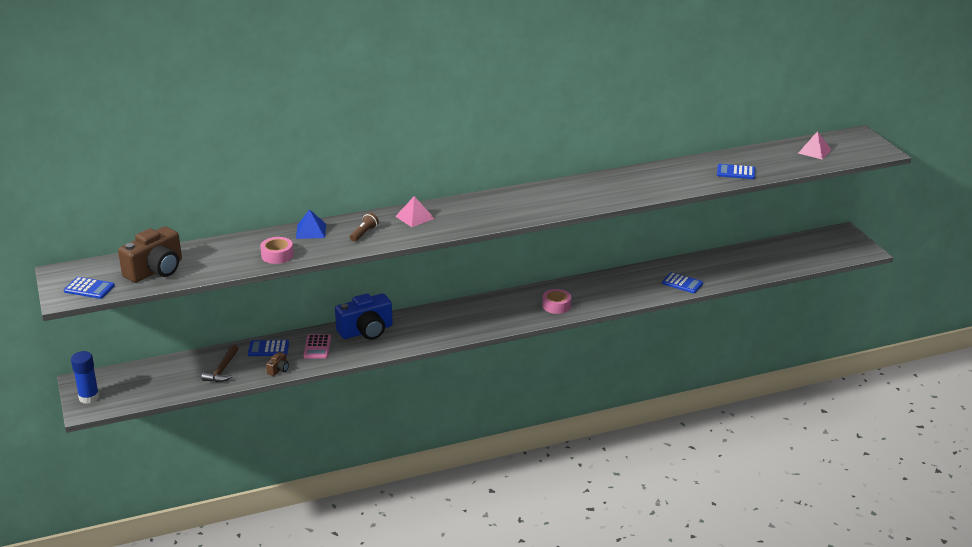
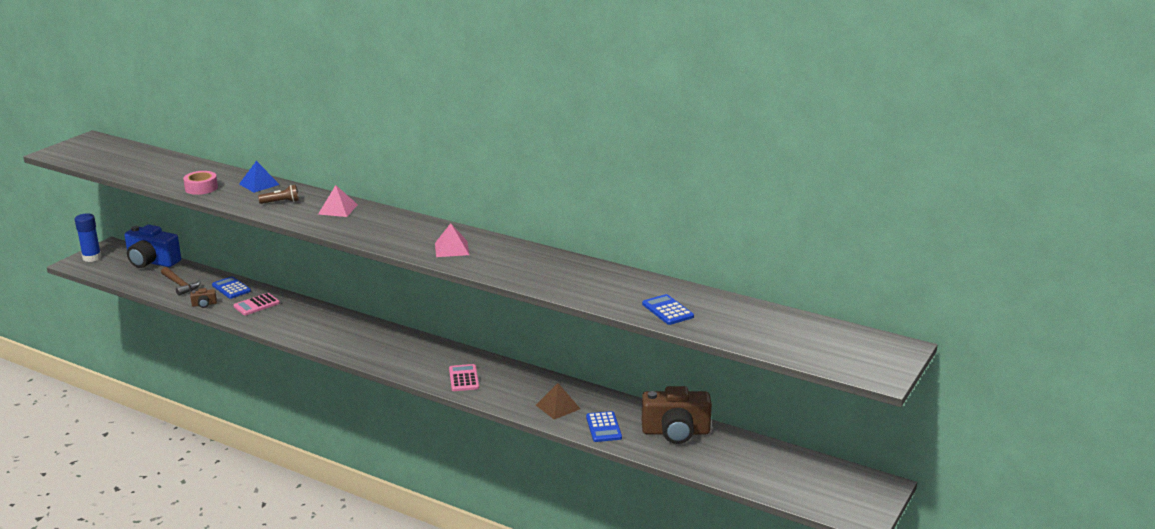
camera: 50 degrees right, 5 degrees down
blue calculator [64,277,115,299] -> none
brown camera [118,226,182,283] -> brown camera moved to [642,386,712,444]
brown hammer [201,345,239,382] -> brown hammer turned 105 degrees counterclockwise [161,267,201,296]
blue camera [335,293,393,340] -> blue camera moved to [124,225,181,268]
pink tape [543,289,571,314] -> pink calculator [449,364,479,391]
pink pyramid [798,131,831,160] -> pink pyramid moved to [435,223,469,257]
none -> brown pyramid [536,383,580,420]

